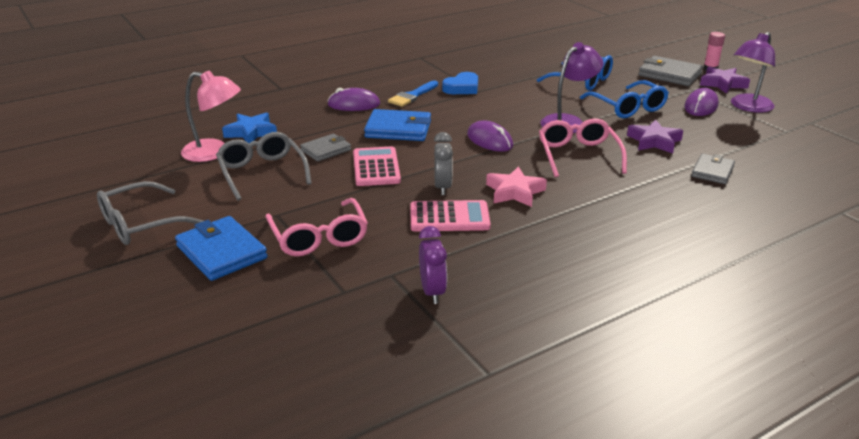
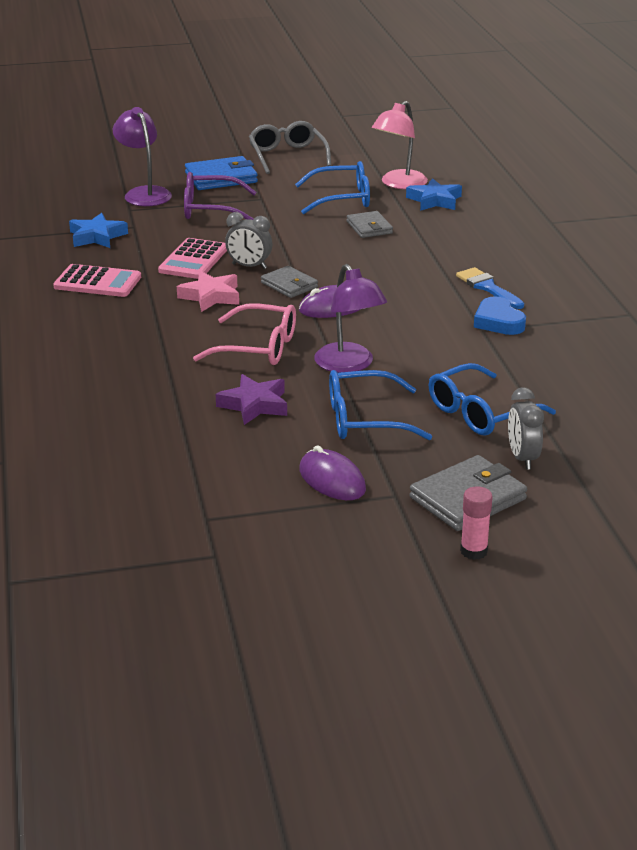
camera: 110 degrees right, 0 degrees up
grey glasses [216,132,311,201] -> blue glasses [295,161,370,214]
pink glasses [265,198,368,256] -> purple glasses [184,172,257,220]
purple mouse [327,88,380,111] -> none
pink calculator [353,146,401,186] -> pink calculator moved to [53,264,141,297]
blue wallet [364,109,431,141] -> none
purple clock [419,226,447,304] -> blue star [69,213,128,248]
grey wallet [691,154,735,184] -> grey wallet moved to [261,266,318,298]
purple star [700,66,750,94] -> none
purple lamp [731,32,775,113] -> purple lamp moved to [113,107,172,206]
none -> grey clock [508,387,544,470]

